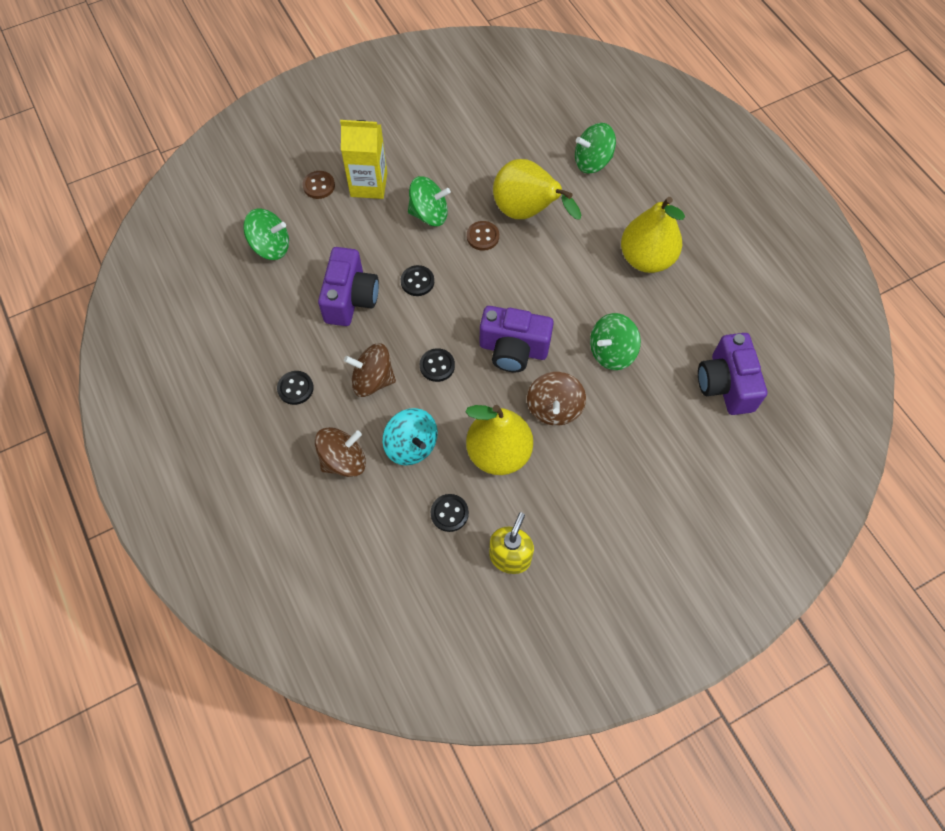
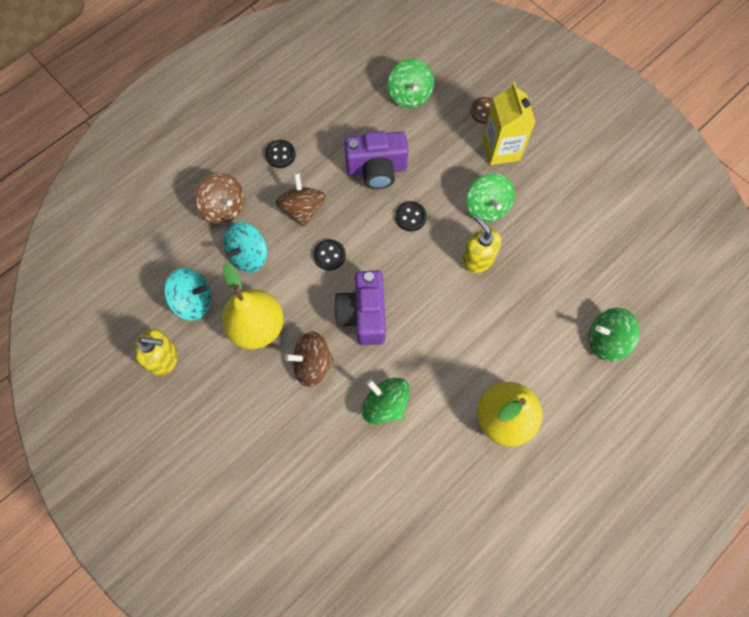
camera: 75 degrees right, 5 degrees up
black button [431,494,469,532] -> turquoise spinning top [164,268,212,321]
brown button [467,221,499,251] -> yellow soap dispenser [462,215,501,273]
yellow pear [493,159,581,220] -> none
green spinning top [575,123,616,174] -> green spinning top turned 60 degrees counterclockwise [589,308,640,361]
purple camera [698,333,767,415] -> none

